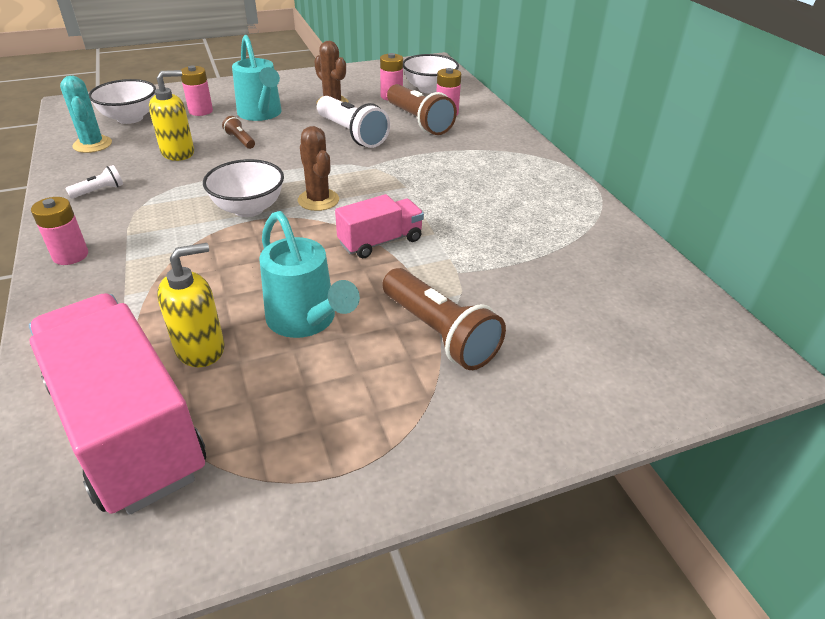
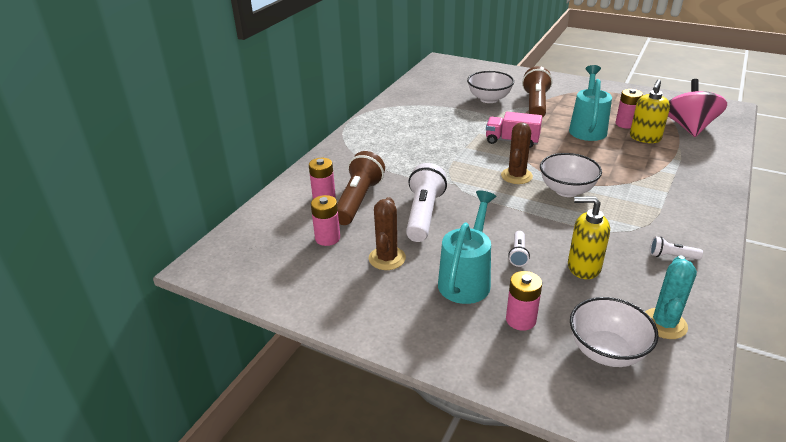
camera: 130 degrees left, 5 degrees down
pink truck [29,293,206,515] -> pink spinning top [668,79,727,137]
pink battery [31,197,88,265] -> pink battery moved to [616,89,643,129]
yellow soap dispenser [157,243,225,367] -> yellow soap dispenser turned 75 degrees counterclockwise [630,80,670,143]
brown flashlight [222,116,255,149] -> white flashlight [508,231,530,267]
white bowl [403,54,459,94] -> white bowl moved to [467,71,514,103]

